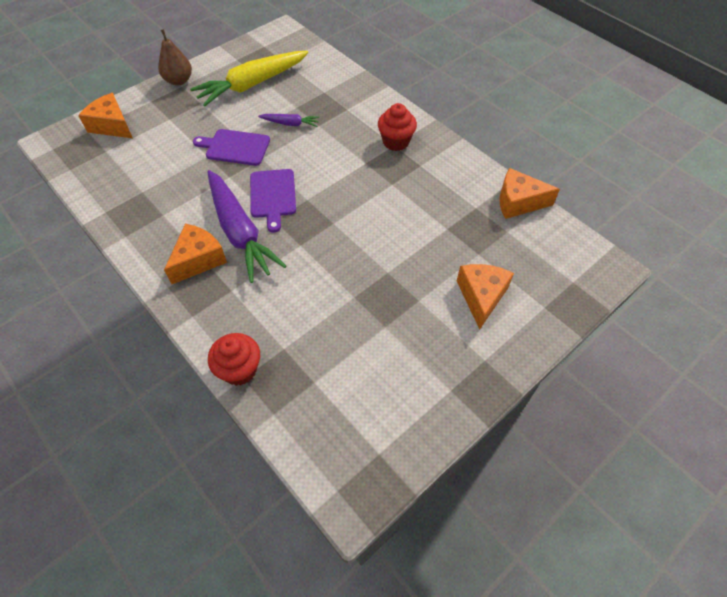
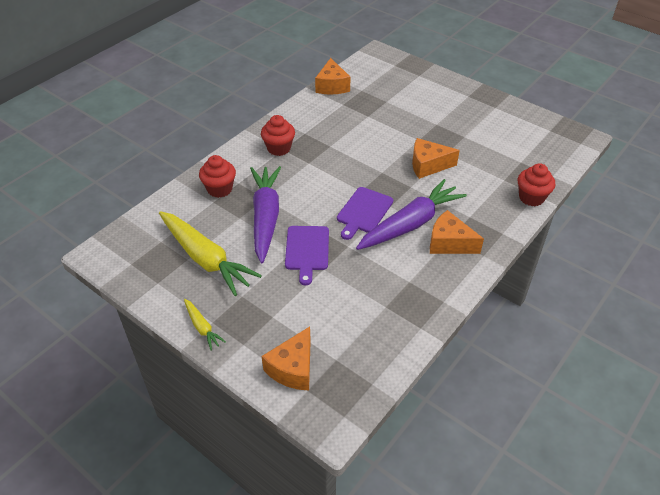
camera: 100 degrees left, 10 degrees down
brown pear [158,29,192,86] -> yellow carrot [184,299,226,351]
purple cutting board [250,169,296,232] -> purple cutting board turned 135 degrees clockwise [337,187,393,240]
purple carrot [258,114,320,127] -> purple carrot [250,166,281,263], size x2.17
orange cheese [457,264,514,330] -> orange cheese moved to [412,138,460,179]
none -> red cupcake [199,155,236,198]

